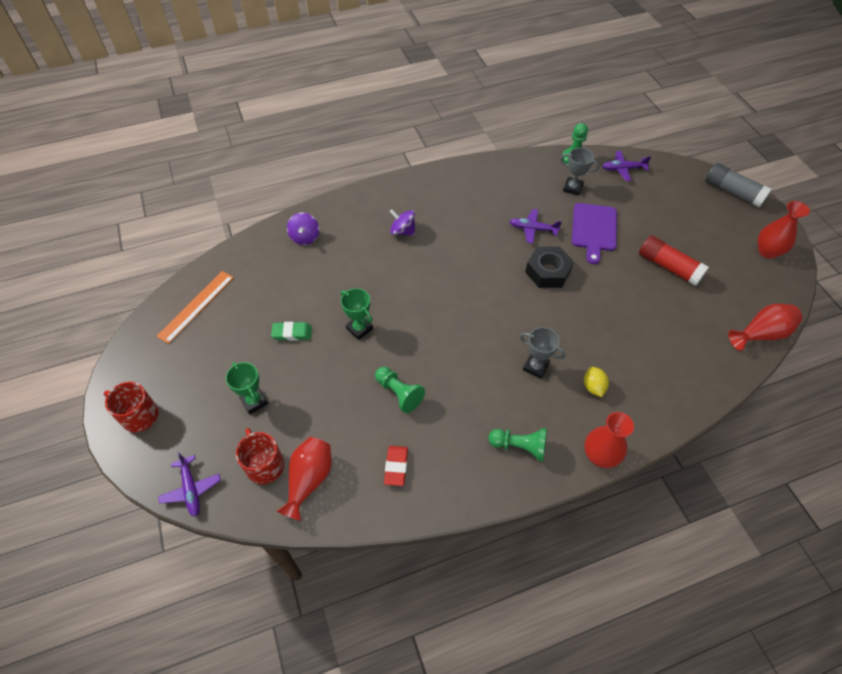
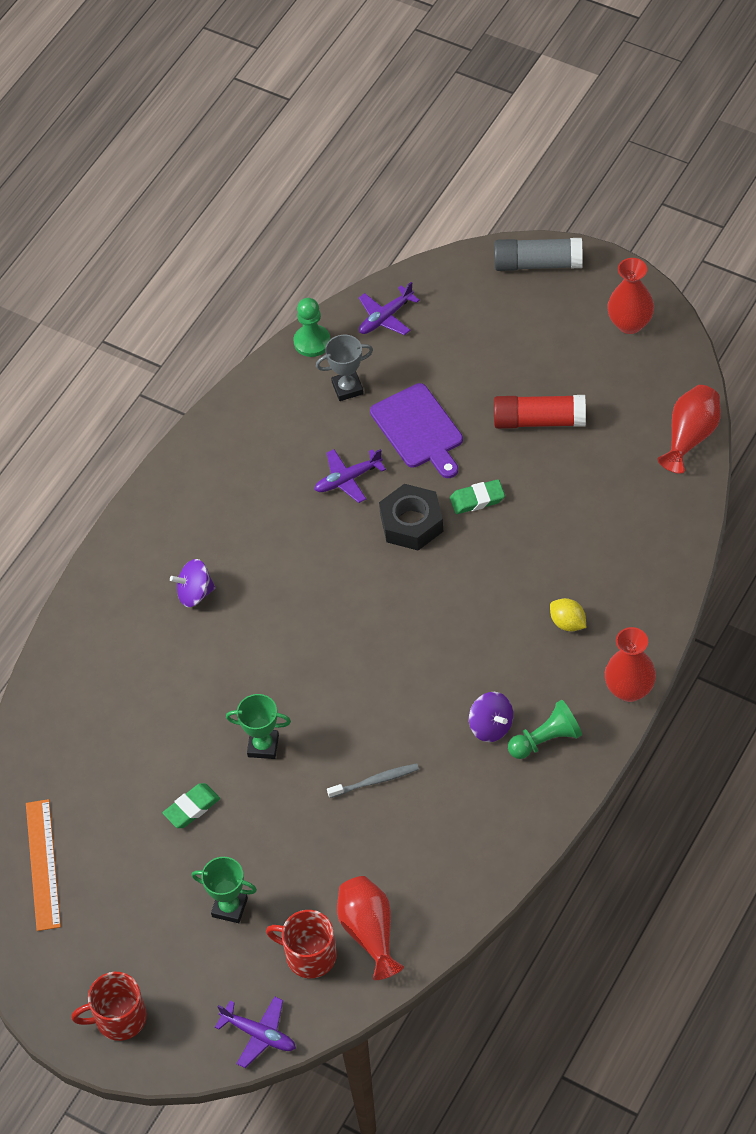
camera: 35 degrees left, 0 degrees up
purple spinning top [287,213,319,245] -> purple spinning top moved to [469,692,513,742]
green pawn [375,367,425,413] -> grey toothbrush [327,763,419,798]
red eraser [384,446,408,486] -> none
grey trophy [520,327,565,379] -> none
none -> green eraser [450,479,505,514]

